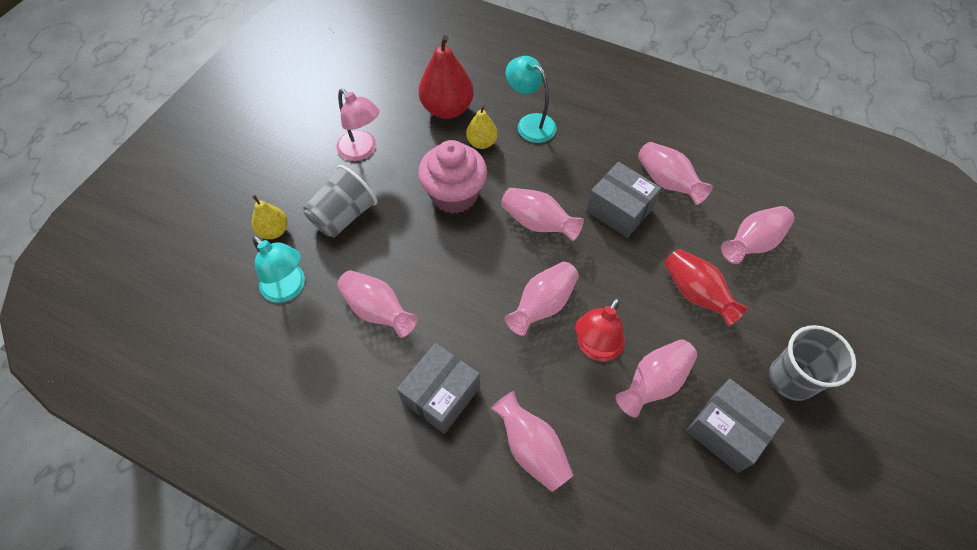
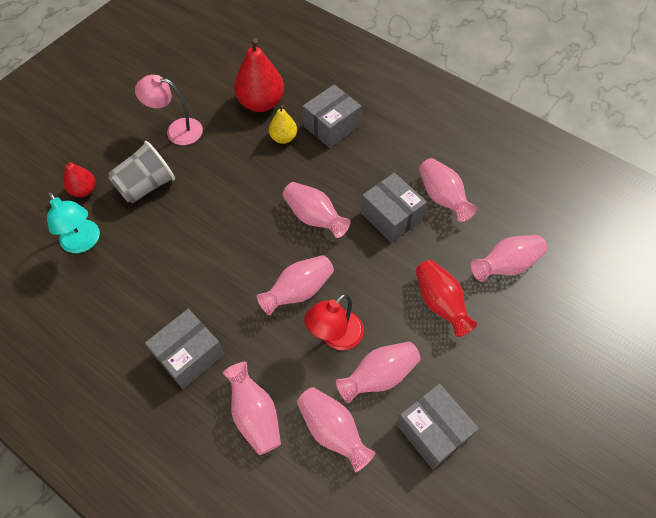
camera: 10 degrees right, 0 degrees up
yellow pear [252,195,288,239] -> red pear [63,157,96,197]
pink lamp [337,89,380,161] -> pink lamp turned 135 degrees clockwise [135,75,203,145]
pink vase [337,270,418,338] -> pink vase moved to [297,387,375,472]
pink cupcake [418,140,487,214] -> none
turquoise lamp [506,56,557,143] -> grey box [303,84,361,148]
grey cup [769,325,856,401] -> none

